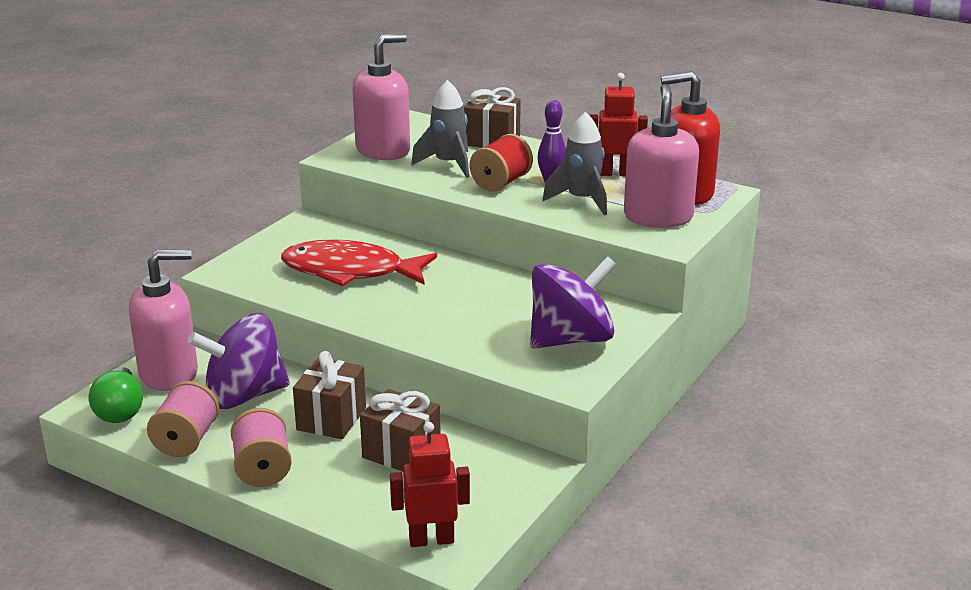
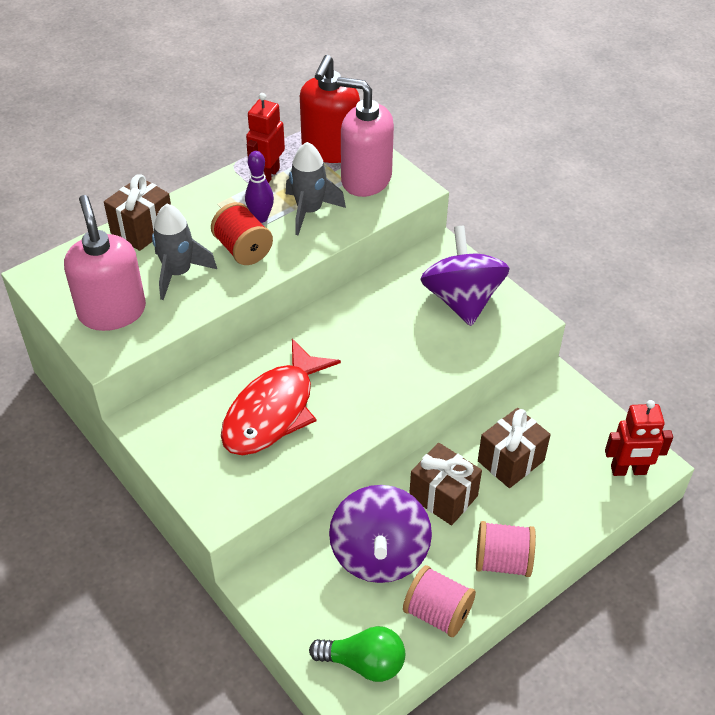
camera: 70 degrees left, 20 degrees up
pink soap dispenser [129,249,198,391] -> none
red robot [390,422,470,547] -> red robot turned 105 degrees counterclockwise [605,400,673,476]

